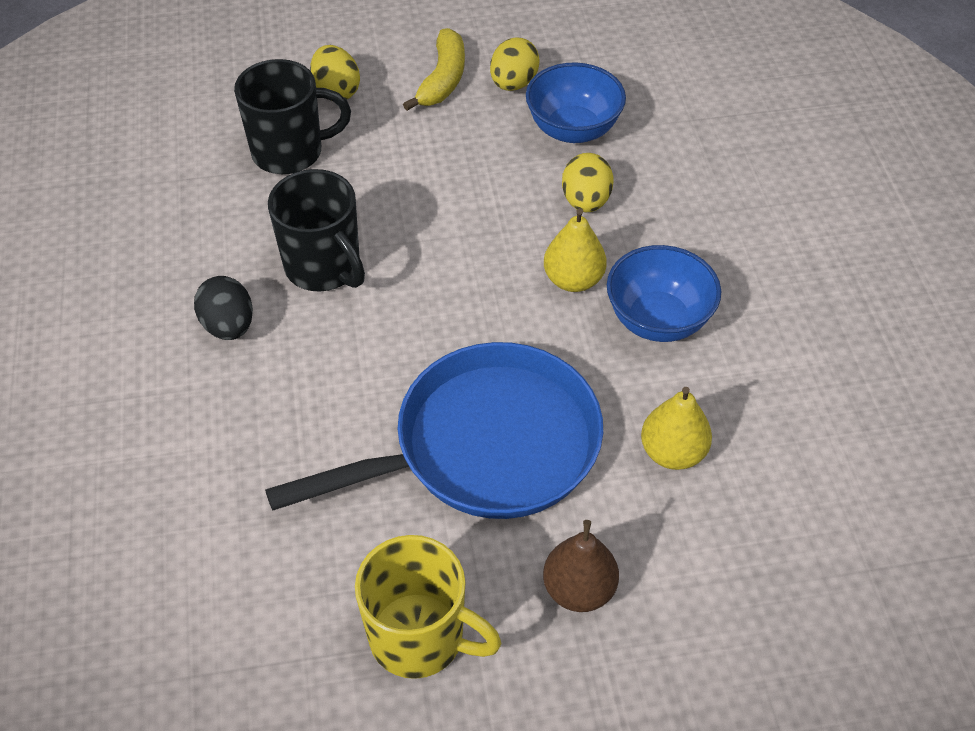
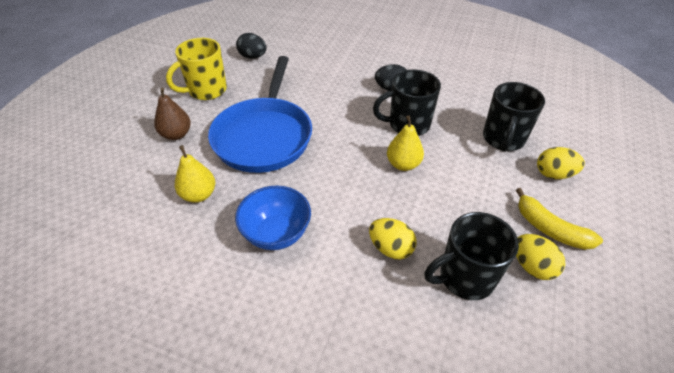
camera: 120 degrees right, 5 degrees down
blue bowl [526,63,626,143] -> black mug [424,212,519,300]
yellow pear [544,208,607,292] -> yellow pear moved to [387,115,424,171]
none -> black egg [236,33,267,59]

